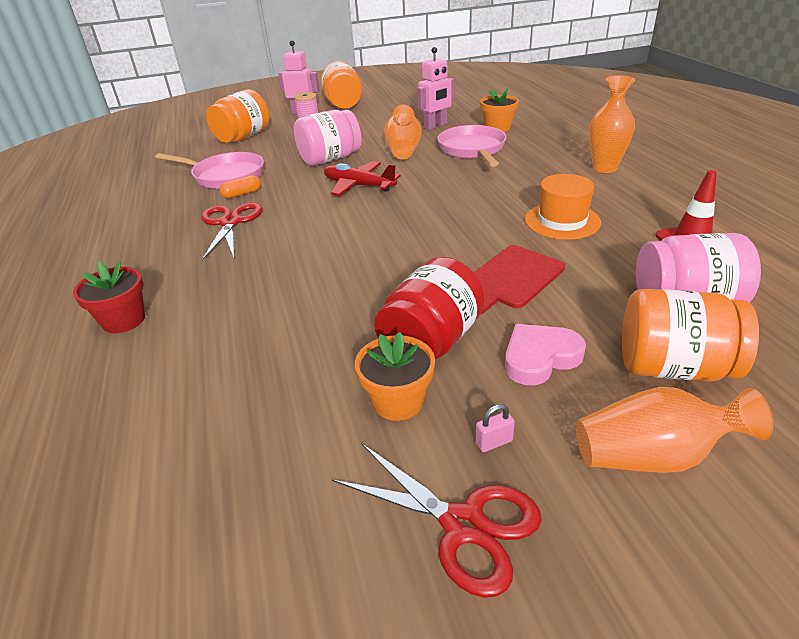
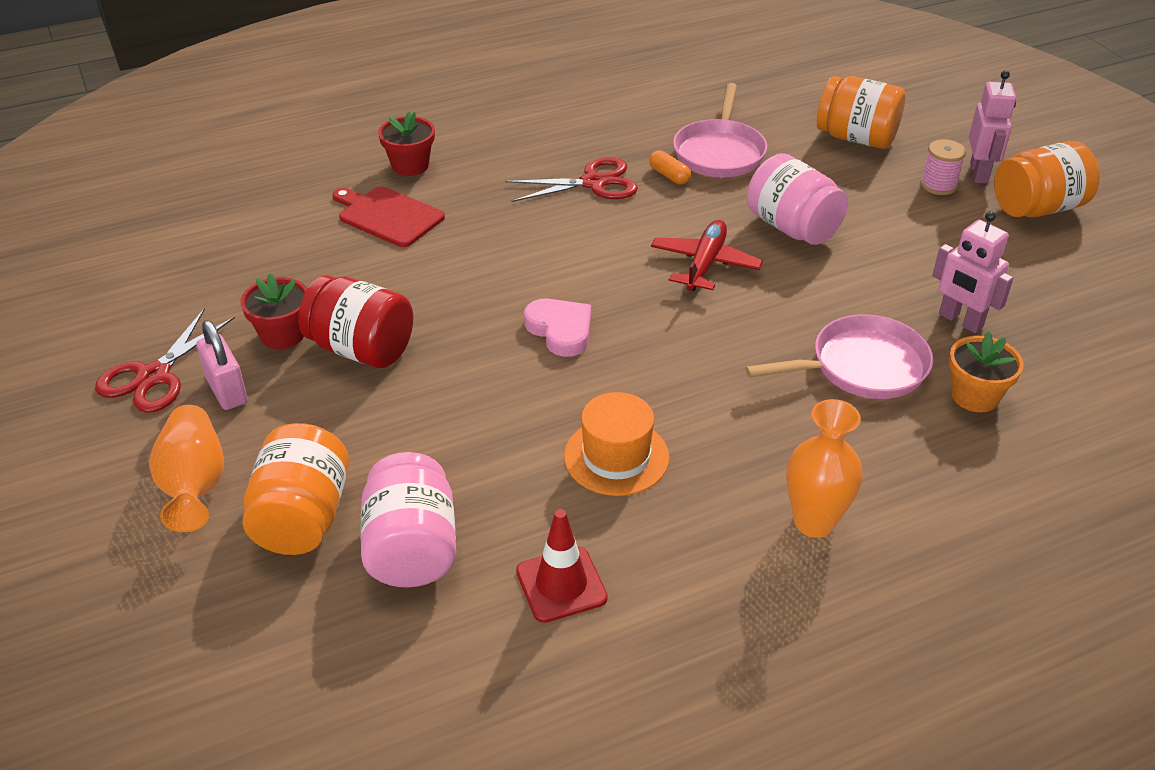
camera: 80 degrees right, 5 degrees up
orange flower pot [355,332,435,421] -> red flower pot [241,273,307,349]
orange vase [384,105,422,159] -> none
red cutting board [474,245,565,314] -> red cutting board moved to [332,186,445,247]
pink padlock [475,404,515,452] -> pink padlock [197,320,248,410], size x1.97
pink heart [505,324,586,385] -> pink heart moved to [524,299,591,357]

